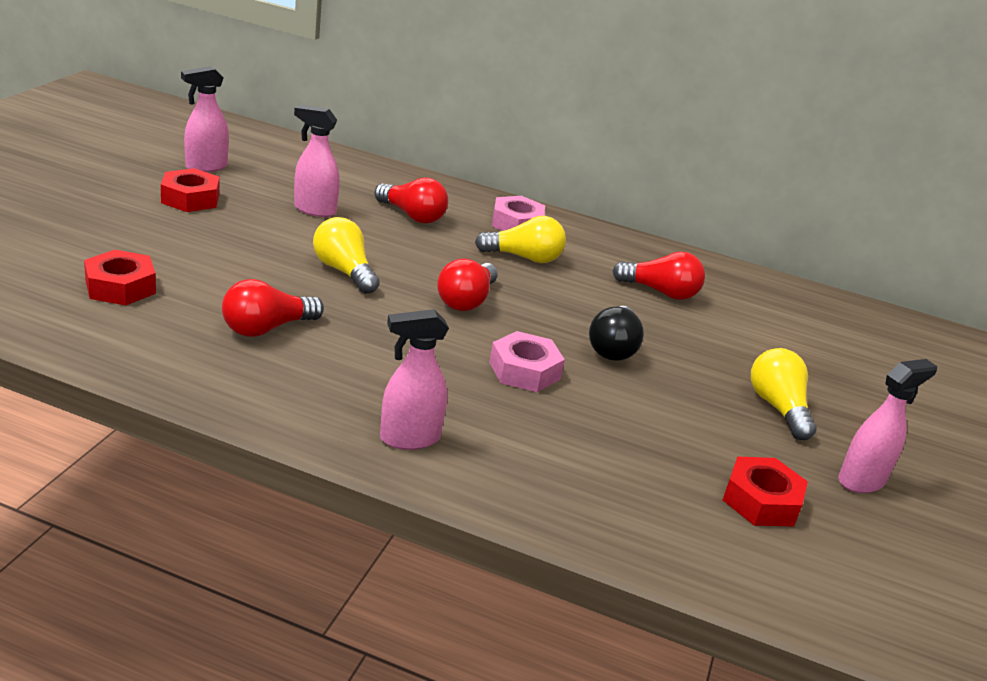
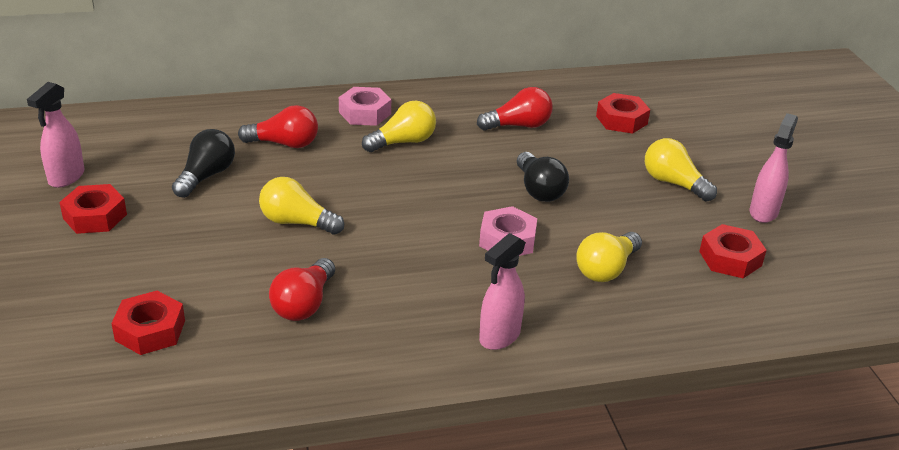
camera: 30 degrees left, 5 degrees up
pink spray bottle [294,105,340,217] -> black light bulb [172,129,235,198]
red light bulb [437,259,498,311] -> none
none -> yellow light bulb [576,232,642,282]
none -> red nut [596,93,650,134]

